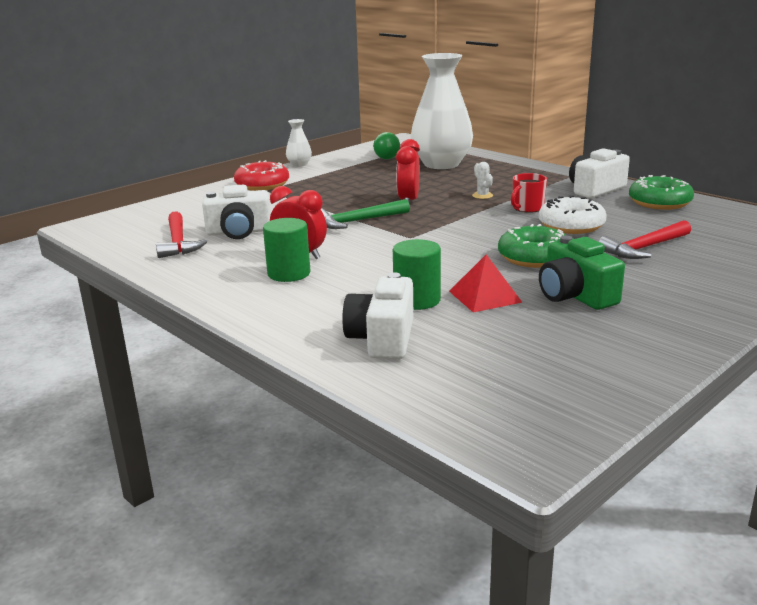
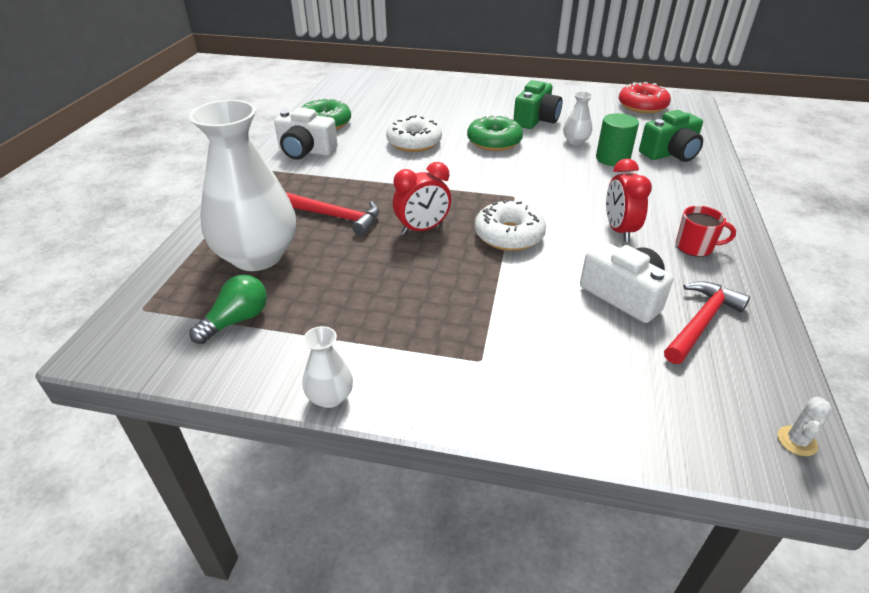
camera: 125 degrees left, 15 degrees up
red donut [234,160,289,191] -> red donut moved to [619,82,671,113]
green cylinder [263,218,311,282] -> none
green hammer [321,199,410,229] -> white donut [475,199,546,251]
white camera [342,272,414,359] -> green camera [639,110,703,162]
red pyramid [449,254,522,313] -> white vase [563,91,593,145]
white cactus [472,162,493,199] -> white cactus moved to [778,397,832,456]
red mug [511,173,547,213] -> red mug moved to [676,206,736,257]
red hammer [598,220,691,259] -> red hammer moved to [286,193,379,236]

